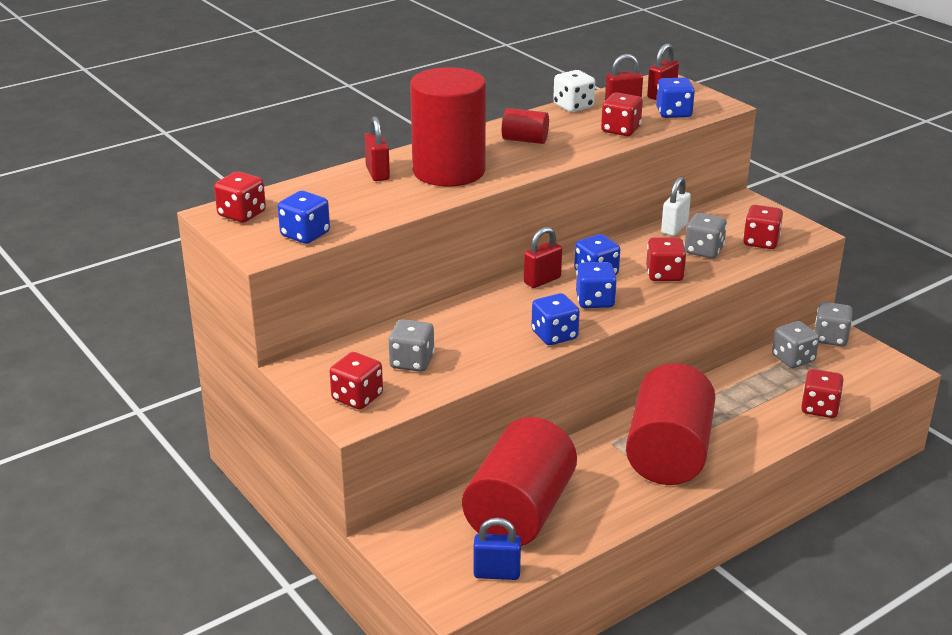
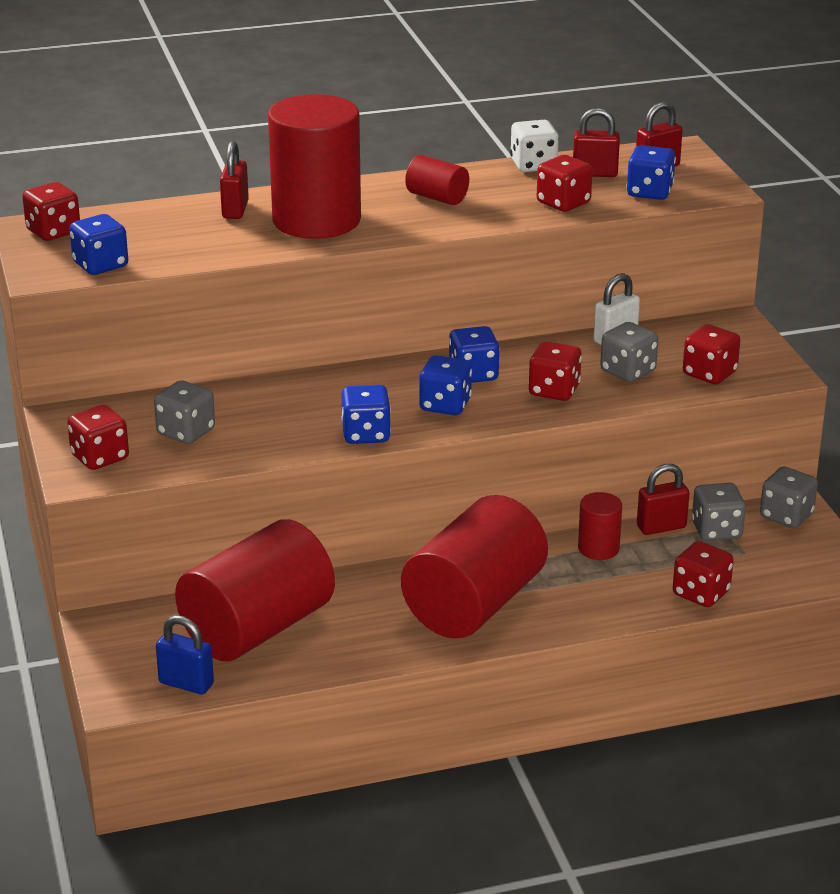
camera: 20 degrees right, 0 degrees up
red padlock [524,227,562,288] -> red padlock moved to [637,464,689,535]
none -> red cylinder [578,492,622,560]

